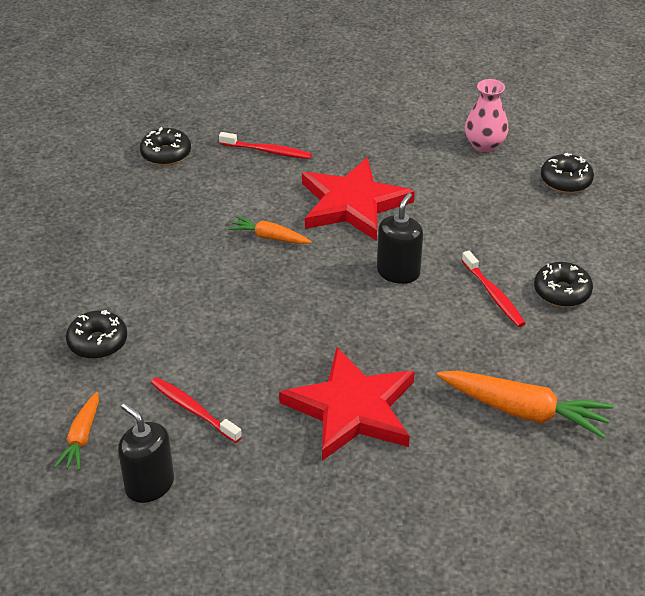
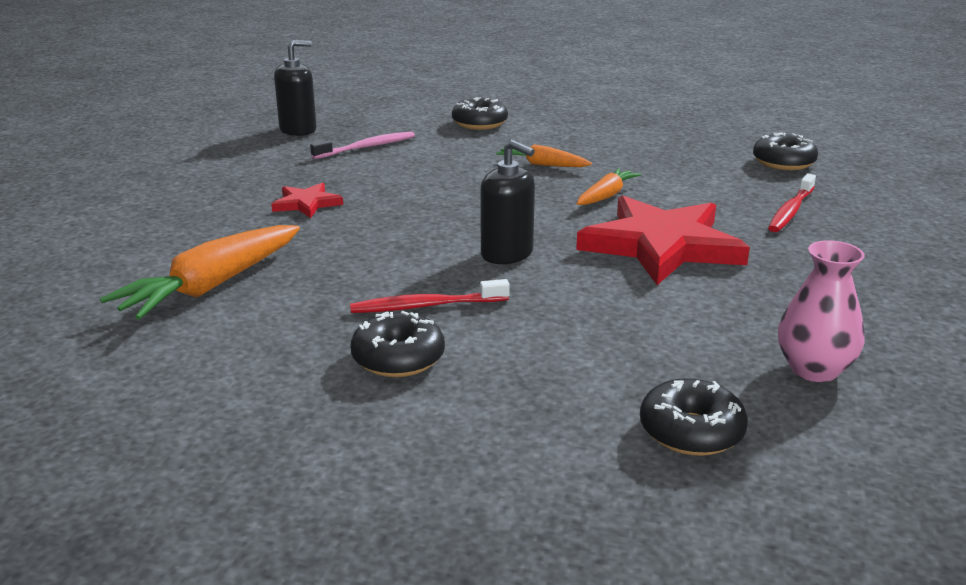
camera: 105 degrees right, 15 degrees down
orange carrot [54,392,99,470] -> orange carrot moved to [496,144,592,167]
red toothbrush [151,377,242,443] -> pink toothbrush [310,131,415,159]
red star [279,347,415,461] -> red star [271,183,343,218], size x0.47

